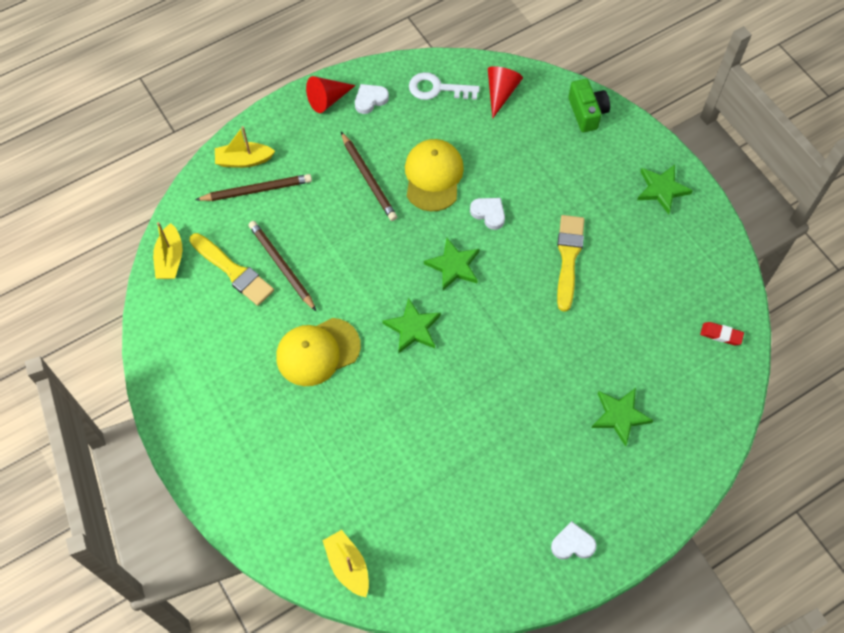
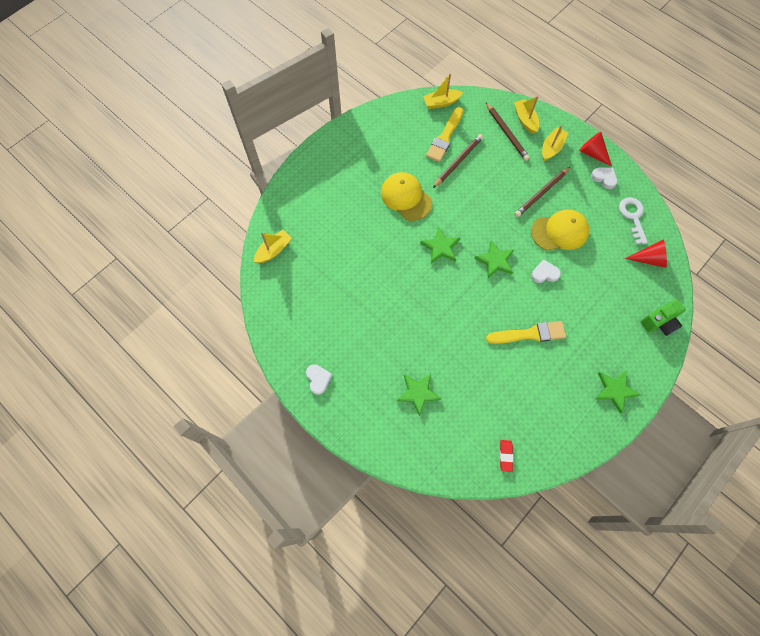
camera: 75 degrees right, 5 degrees up
white heart [470,198,505,230] -> white heart turned 120 degrees counterclockwise [531,260,561,283]
none -> yellow boat [542,125,568,161]

